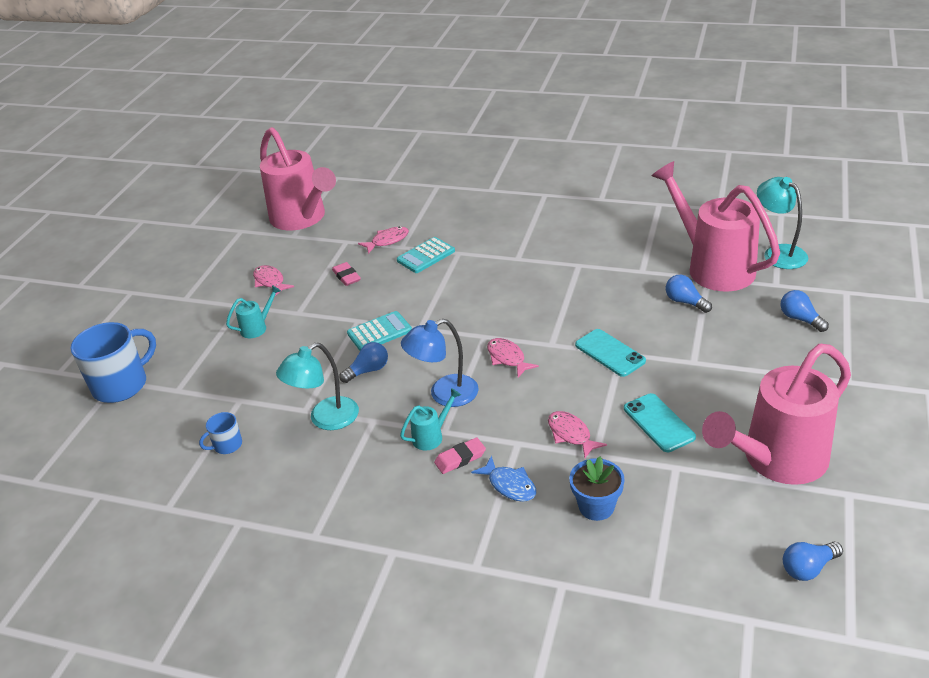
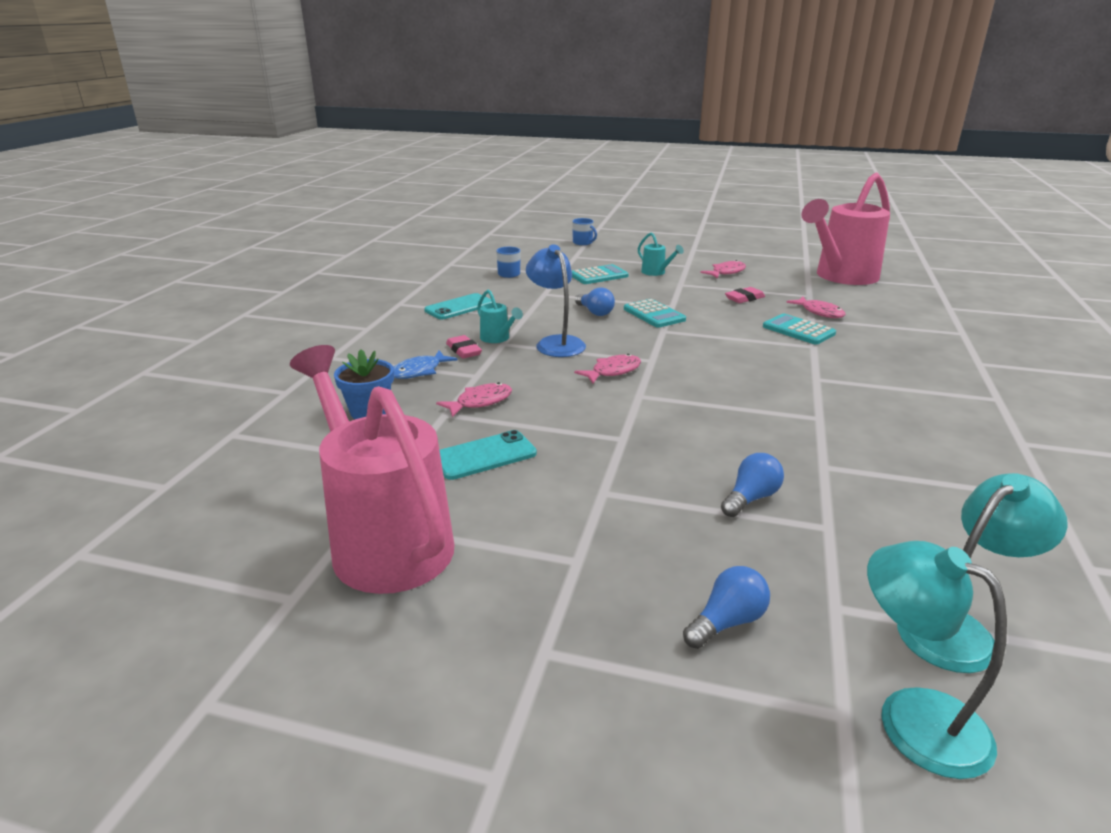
camera: 85 degrees right, 10 degrees down
blue mug [70,322,156,403] -> blue mug [572,218,597,245], size x0.48
turquoise lamp [276,343,359,430] -> turquoise lamp moved to [867,541,1007,779]
turquoise phone [575,329,646,377] -> turquoise phone moved to [424,293,492,319]
pink watering can [652,161,780,291] -> none
blue light bulb [783,542,843,581] -> none
none -> turquoise calculator [572,264,629,284]

